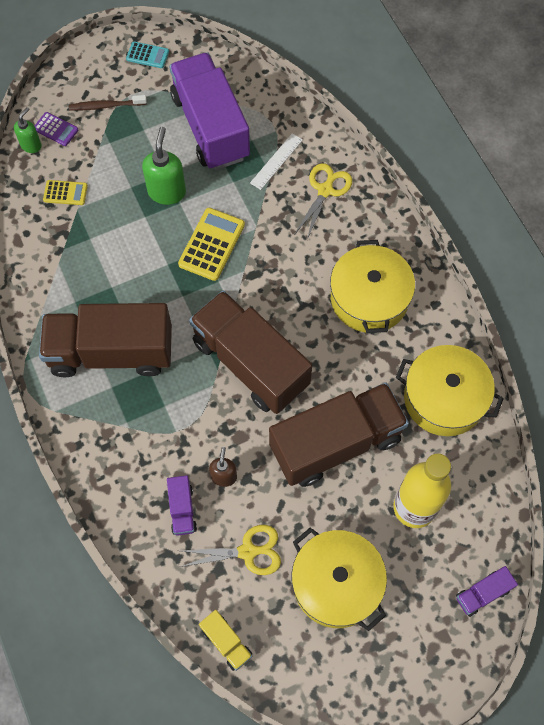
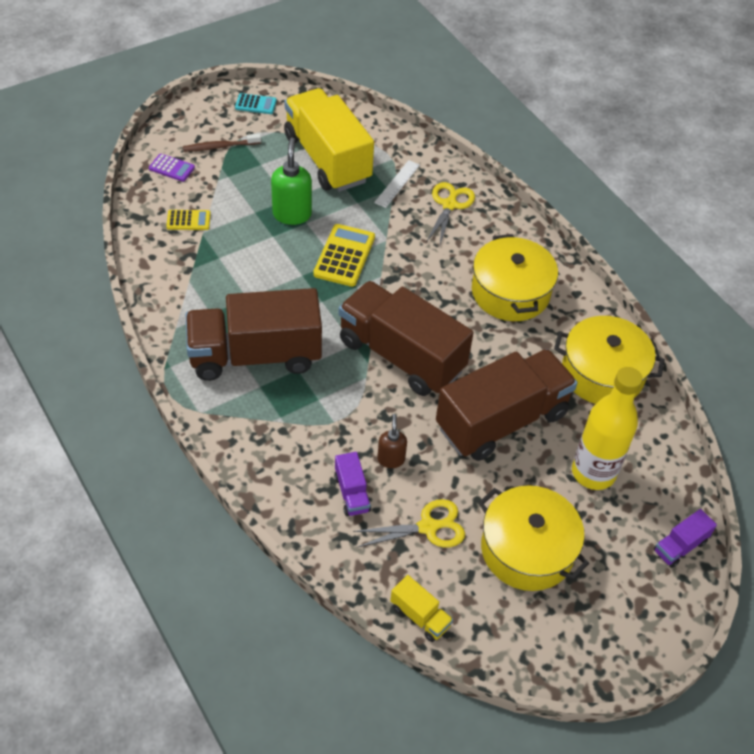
camera: 10 degrees left, 15 degrees down
green soap dispenser [14,107,42,153] -> none
purple truck [169,52,250,170] -> yellow truck [284,88,374,192]

